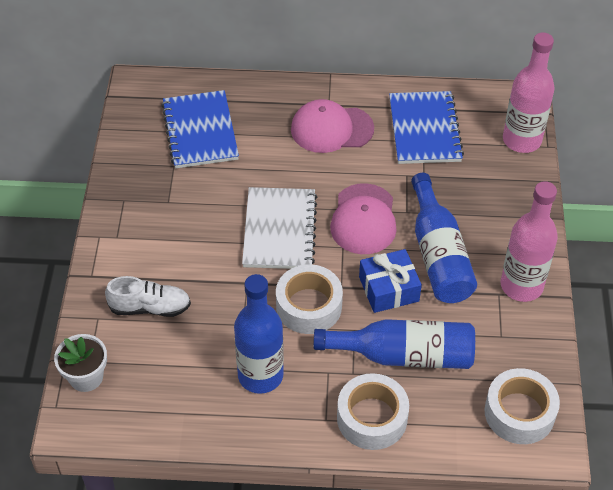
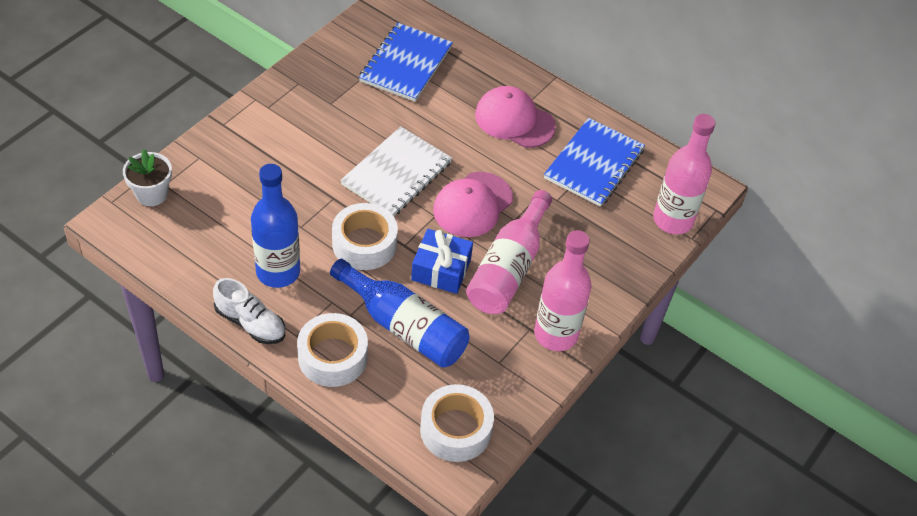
camera: 30 degrees right, 0 degrees up
white shoe [105,276,191,317] -> white shoe moved to [213,278,285,344]
blue bottle [411,173,477,303] -> pink bottle [466,190,552,314]

